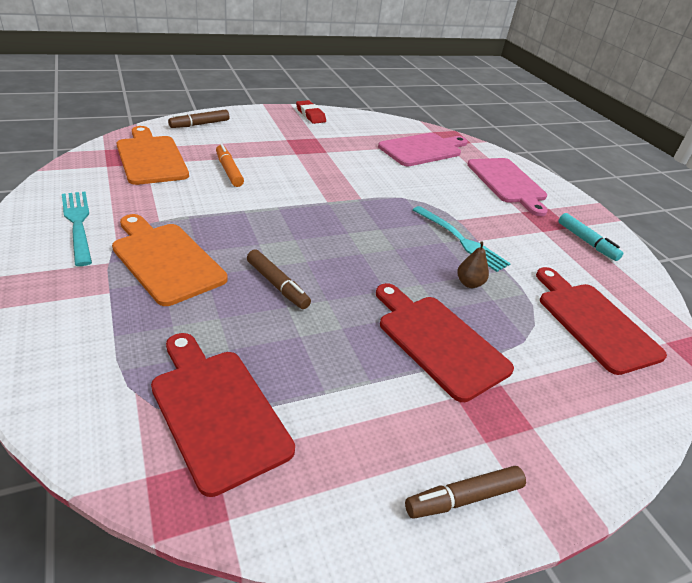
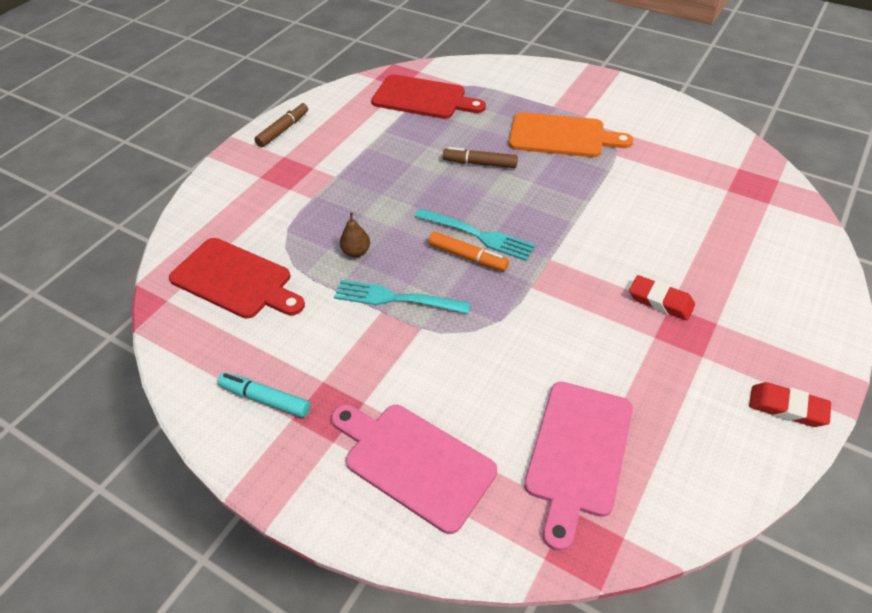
camera: 150 degrees right, 10 degrees up
turquoise fork [62,191,92,266] -> turquoise fork moved to [415,208,535,261]
orange cutting board [117,126,189,185] -> none
brown marker [168,109,230,128] -> none
orange marker [216,144,244,187] -> orange marker moved to [428,231,509,271]
red cutting board [376,283,514,402] -> none
none -> red eraser [629,275,695,320]

